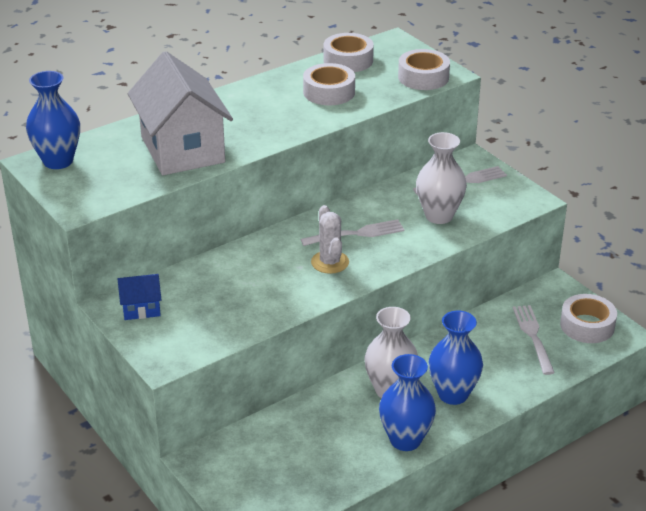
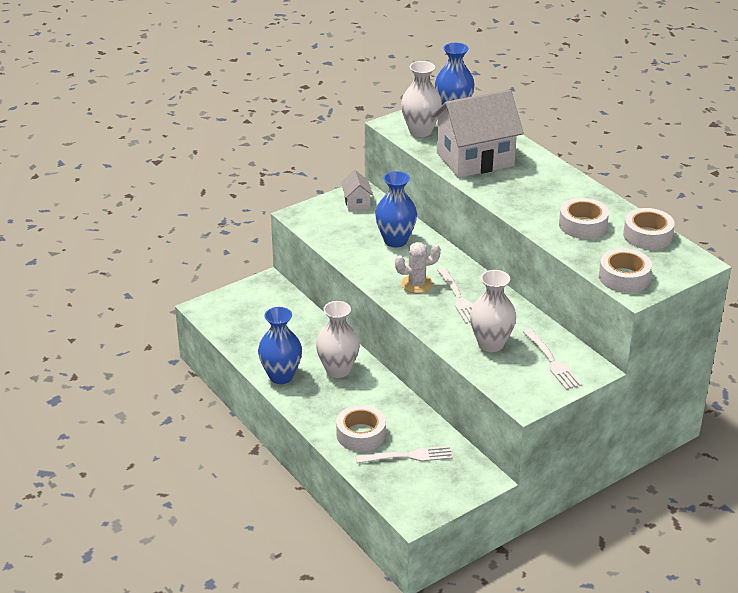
camera: 90 degrees right, 0 degrees up
blue house [118,274,161,320] -> white house [341,170,373,211]
blue vase [428,311,483,405] -> blue vase moved to [375,171,417,247]
white tape [560,294,617,343] -> white tape moved to [336,405,386,452]
none -> white vase [401,61,442,137]

